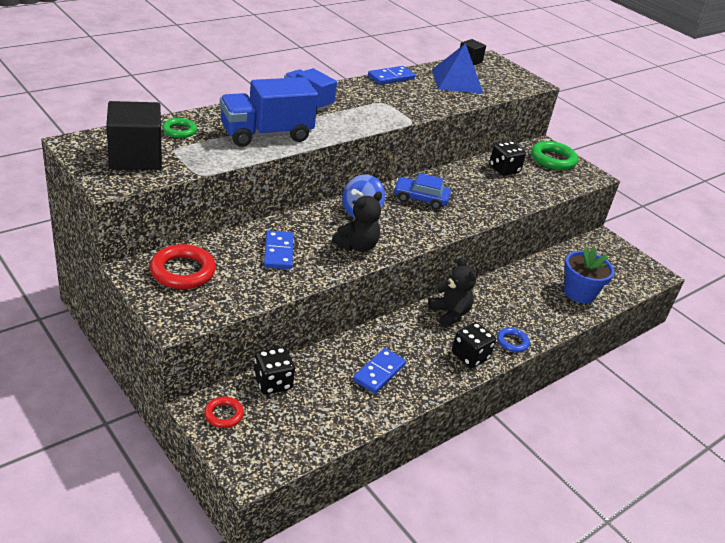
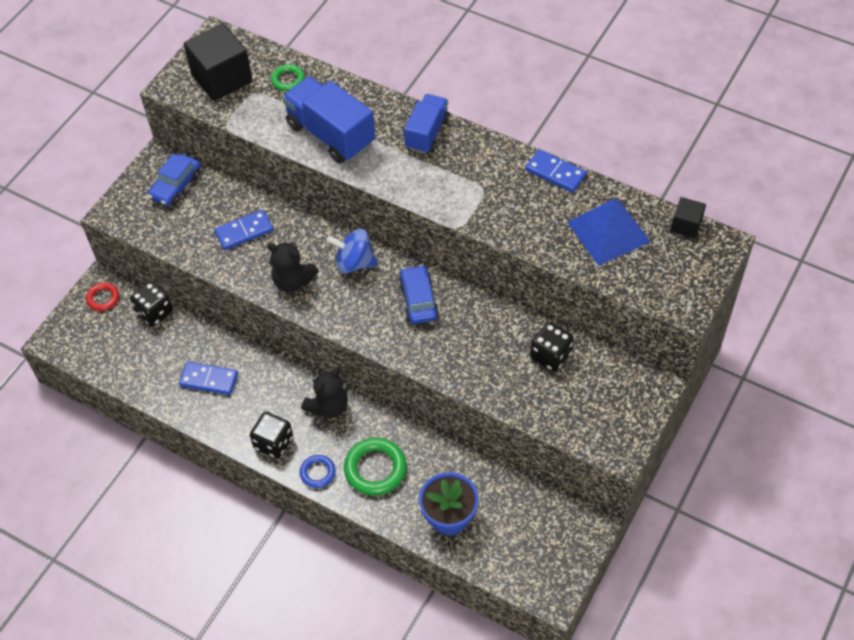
camera: 75 degrees right, 20 degrees up
red ring [150,244,216,289] -> blue car [148,153,201,206]
green ring [531,141,578,170] -> green ring moved to [344,437,407,496]

